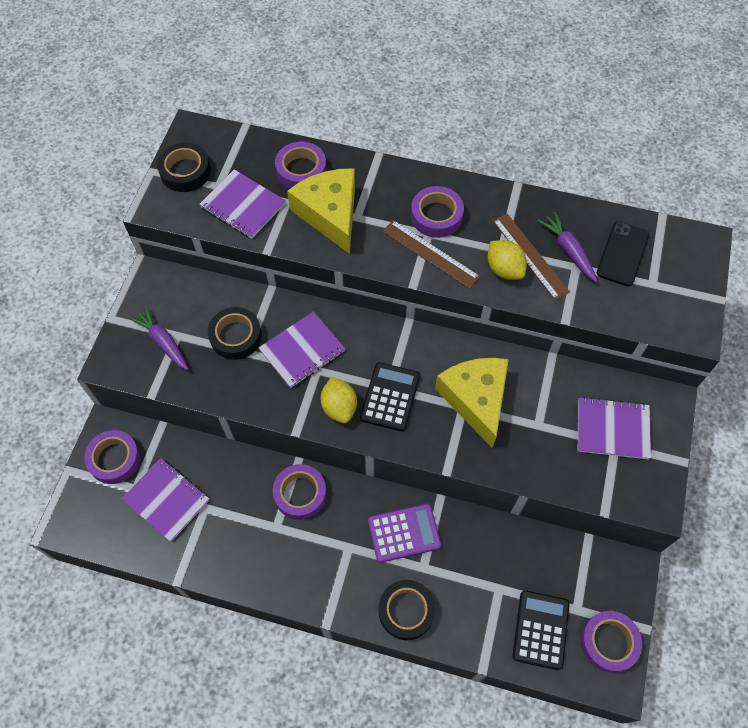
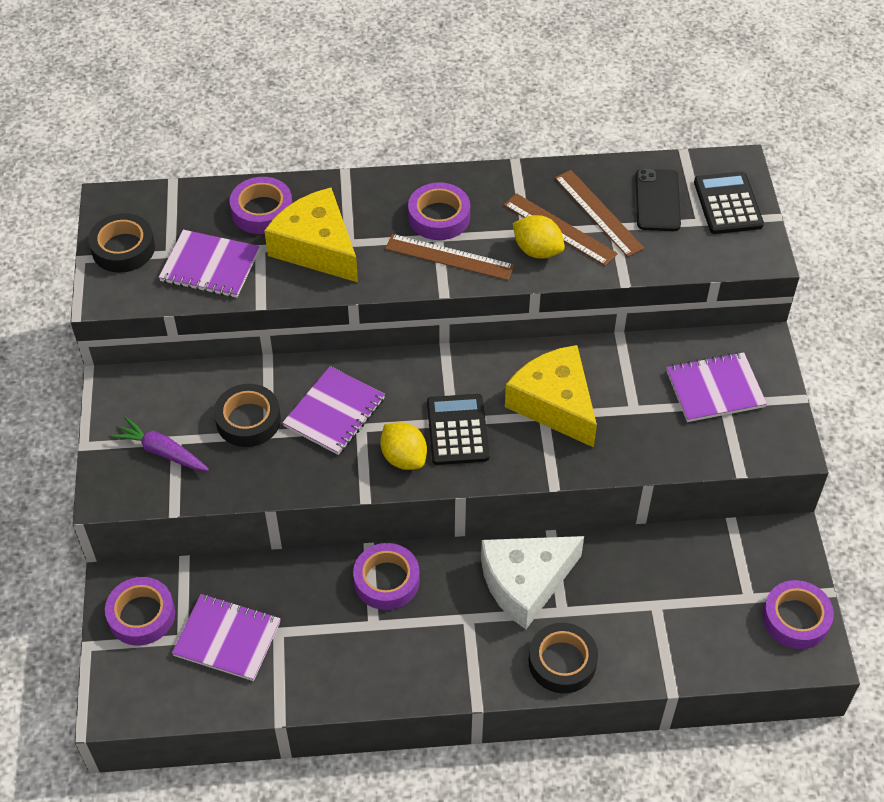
camera: 20 degrees left, 10 degrees down
purple calculator [368,504,441,563] -> white cheese [481,536,584,629]
black calculator [512,590,570,670] -> black calculator moved to [694,171,764,234]
purple carrot [538,212,597,282] -> brown ruler [555,170,645,257]

